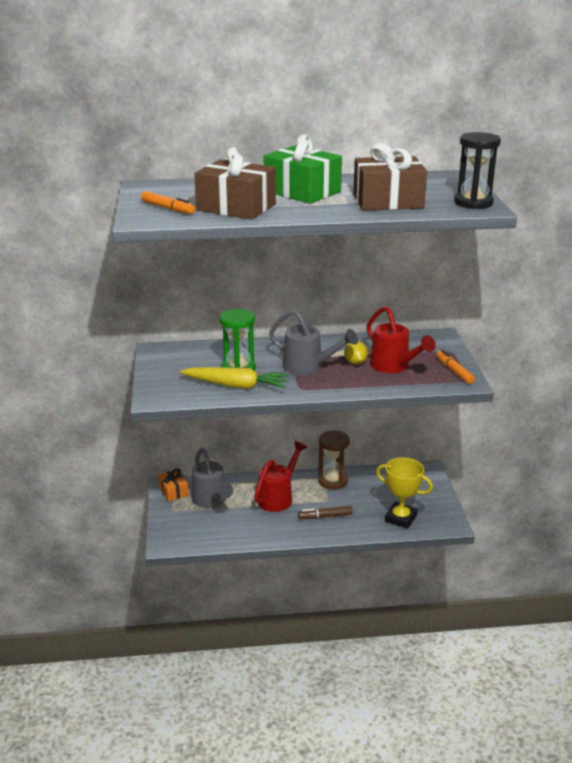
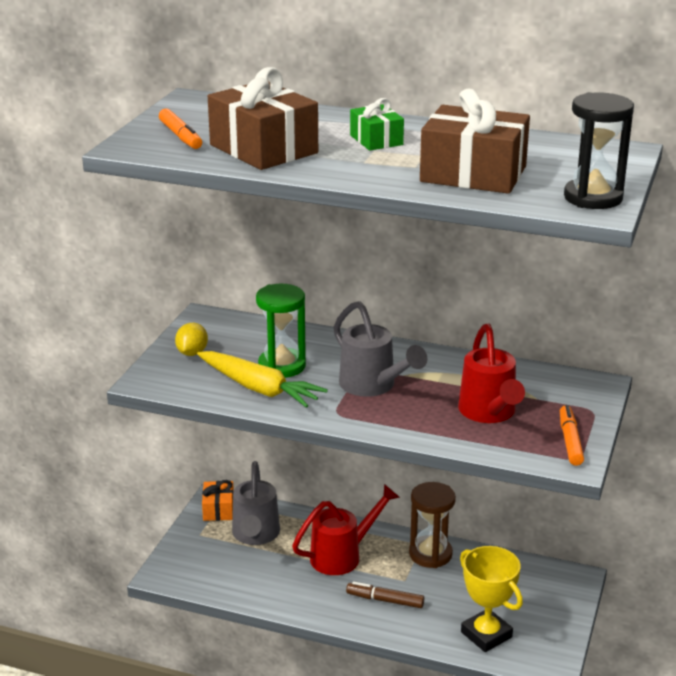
camera: 25 degrees right, 0 degrees up
green gift [264,134,342,204] -> green gift [350,98,404,151], size x0.54
yellow lemon [344,341,368,365] -> yellow lemon moved to [175,323,208,356]

